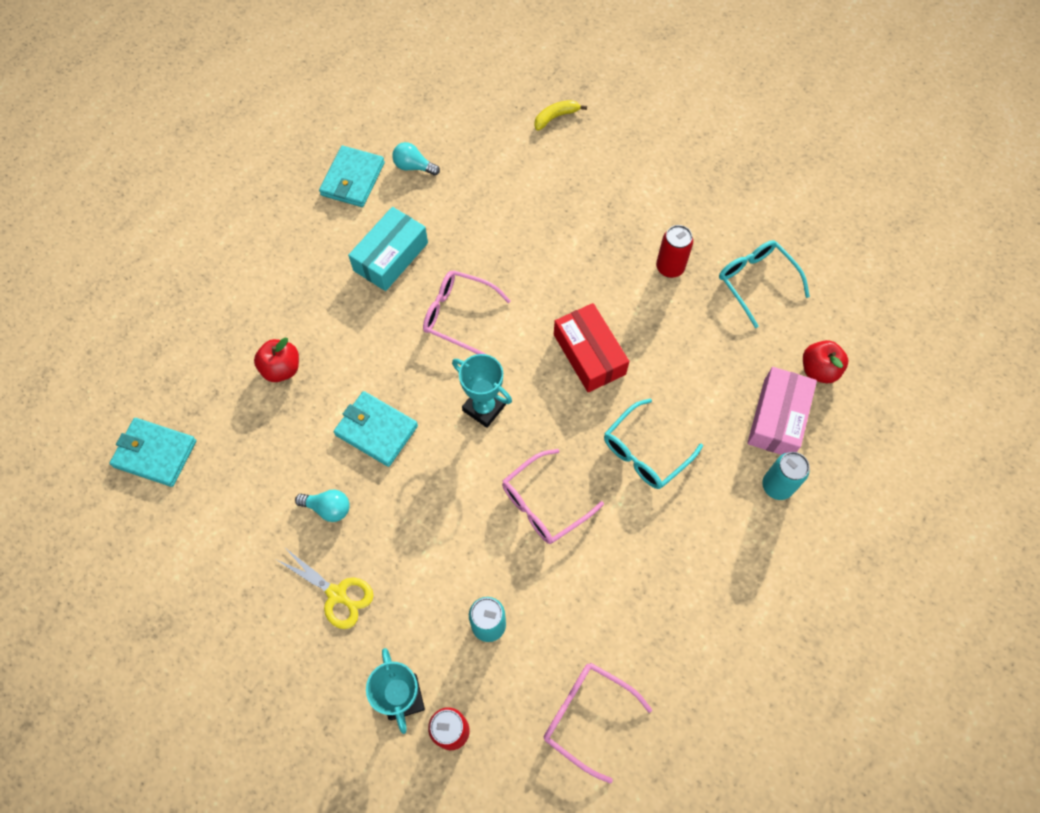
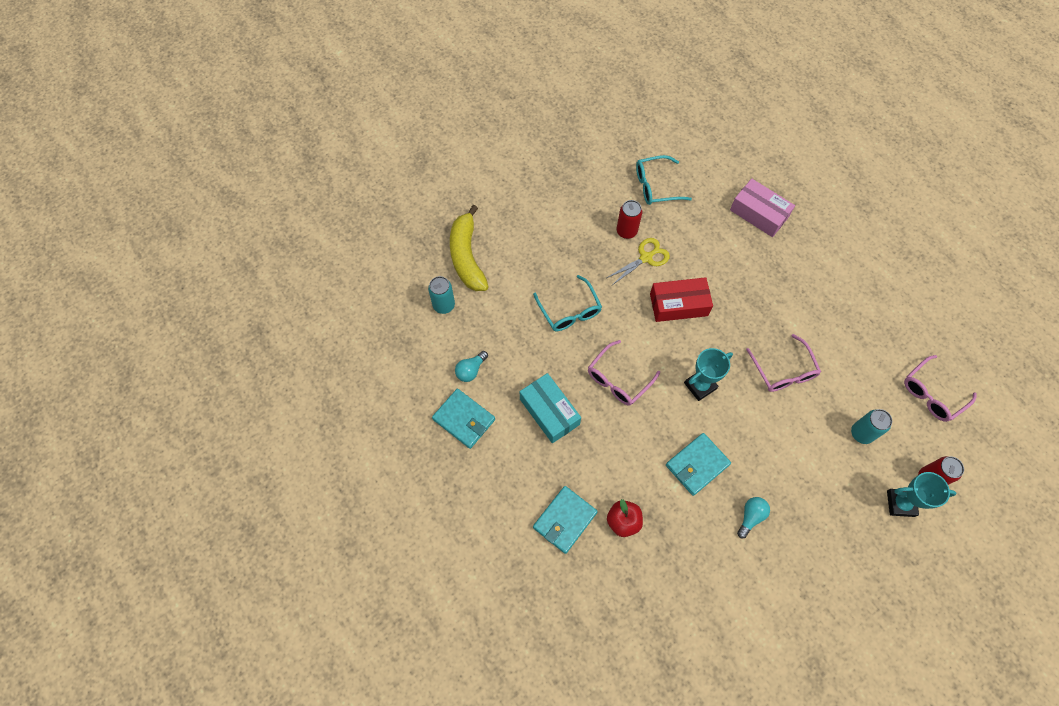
camera: 70 degrees left, 0 degrees up
turquoise wallet [110,418,196,487] -> turquoise wallet moved to [533,486,598,554]
yellow scissors [277,548,373,629] -> yellow scissors moved to [607,238,670,284]
yellow banana [534,100,587,131] -> yellow banana [450,205,489,291], size x2.07
turquoise glasses [604,398,703,489] -> turquoise glasses moved to [533,275,602,331]
turquoise can [762,452,810,500] -> turquoise can moved to [428,276,455,314]
red apple [803,340,848,383] -> none

